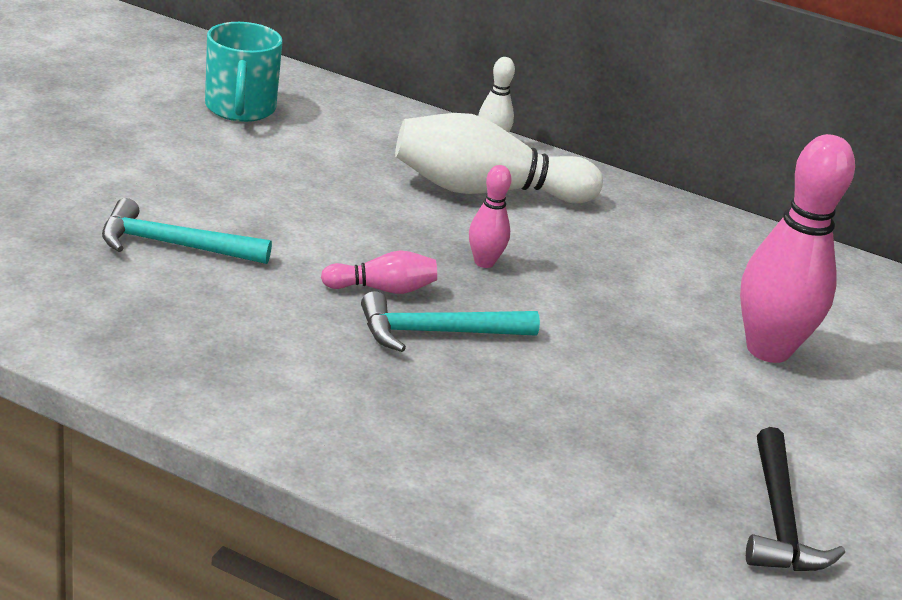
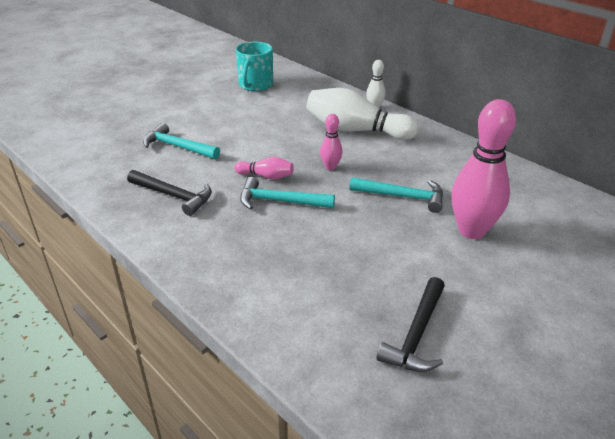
camera: 25 degrees right, 5 degrees up
none -> black hammer [127,170,212,216]
none -> turquoise hammer [349,177,443,213]

